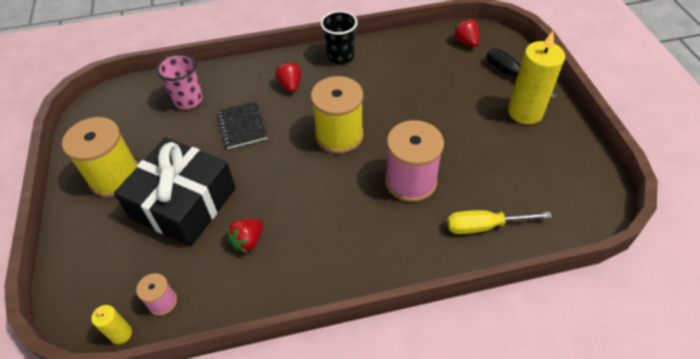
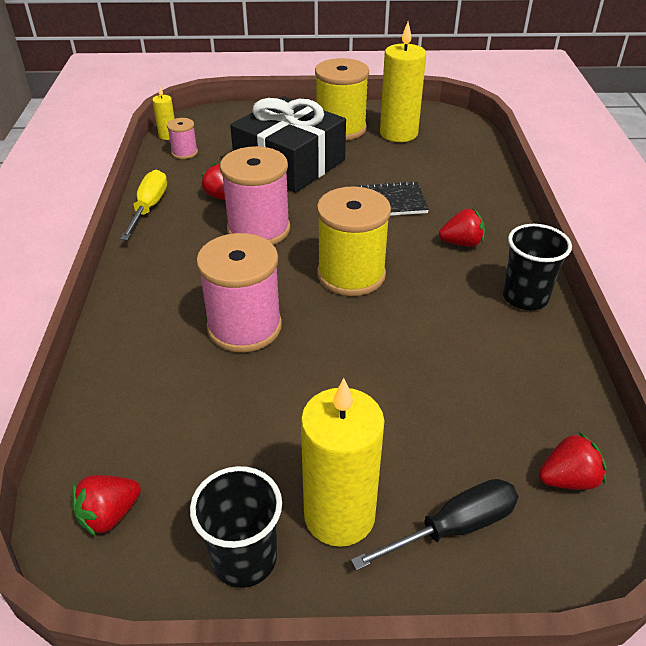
camera: 100 degrees right, 10 degrees down
pink cup [156,53,203,109] -> none
yellow screwdriver [447,210,552,234] -> yellow screwdriver moved to [120,170,167,240]
none -> red strawberry [72,475,141,536]
none -> black cup [190,466,282,588]
none -> pink spool [220,146,290,245]
none -> yellow candle [380,22,426,142]

